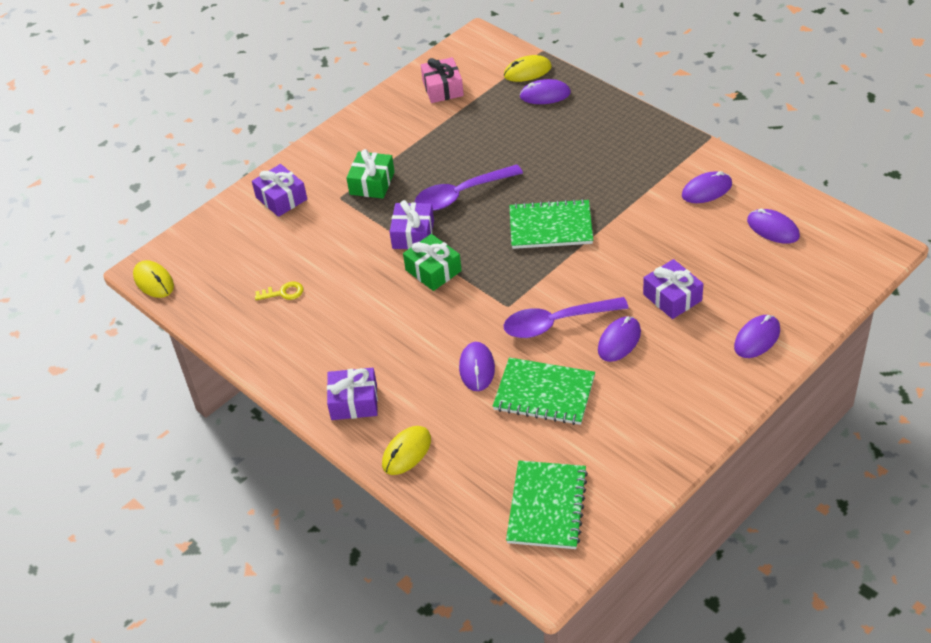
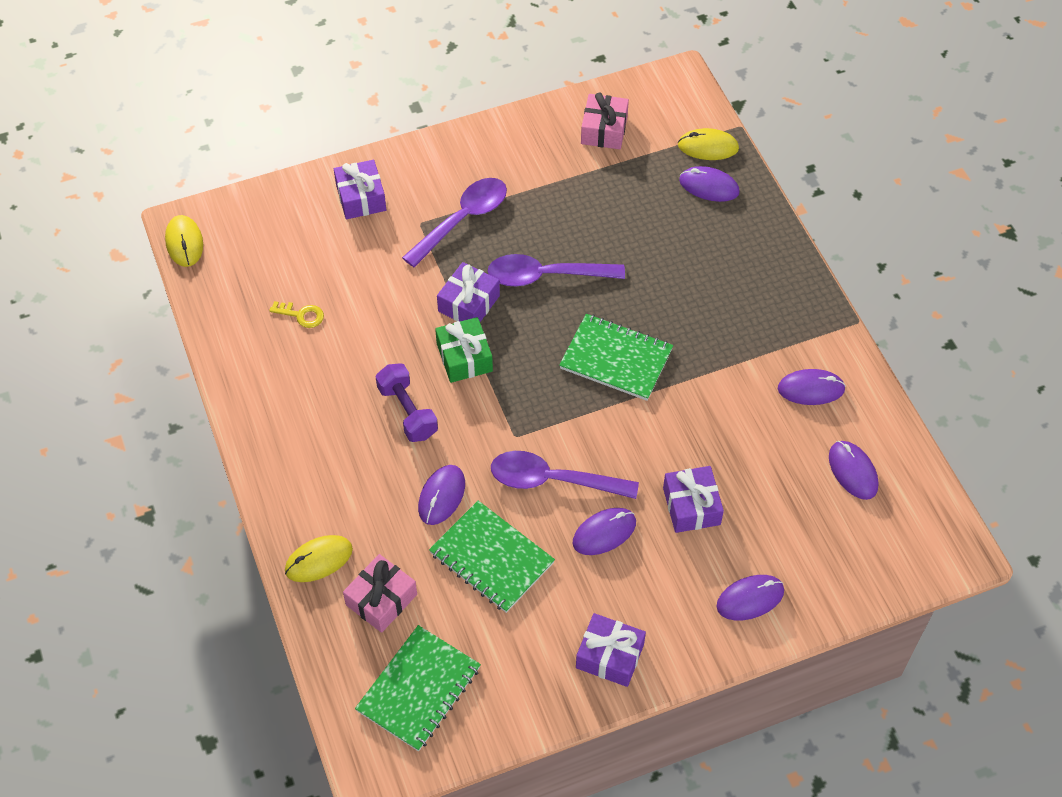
camera: 20 degrees right, 10 degrees up
purple gift [327,368,378,420] -> purple gift moved to [576,613,646,687]
green gift [347,149,395,199] -> purple spoon [402,178,507,267]
none -> pink gift [343,554,417,633]
none -> purple dumbbell [376,363,438,442]

